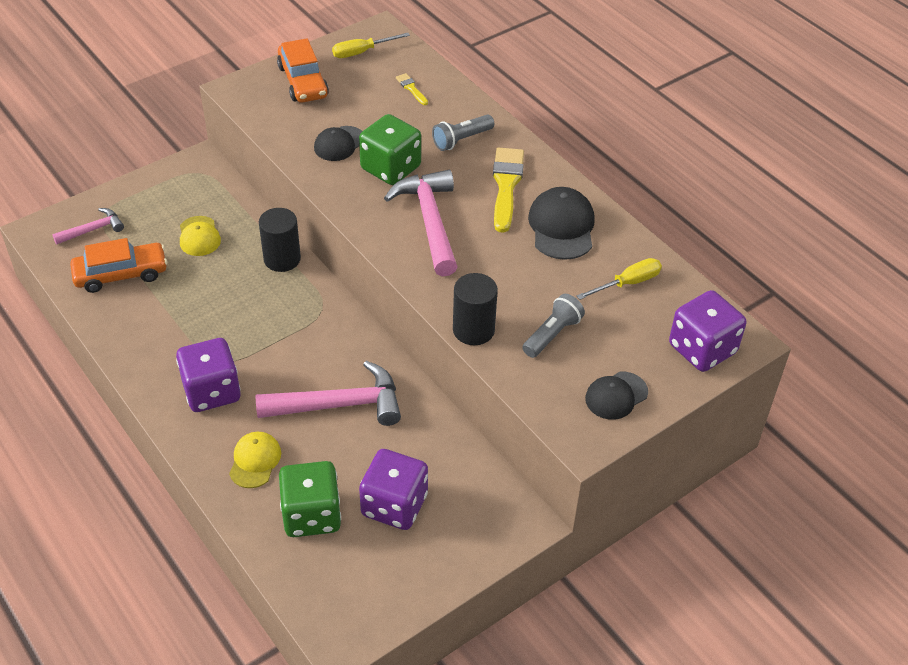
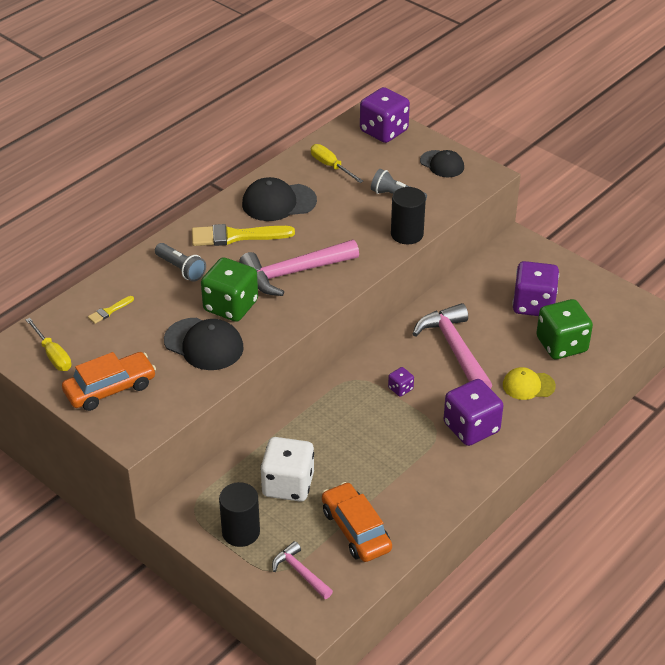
camera: 100 degrees left, 5 degrees down
yellow cap [180,216,221,256] -> white dice [260,437,314,502]
black cylinder [259,208,301,272] -> black cylinder moved to [219,482,260,547]
black cap [314,126,362,161] -> black cap [164,318,244,370], size x1.53
none -> purple dice [388,367,414,397]

